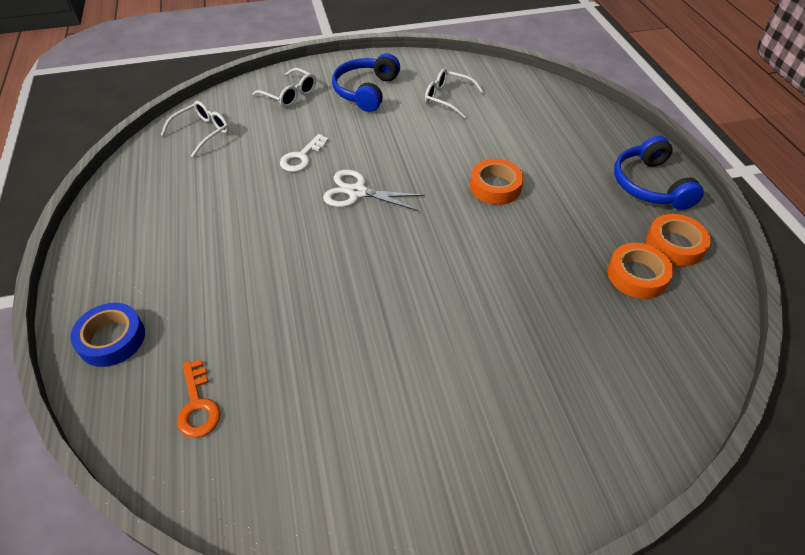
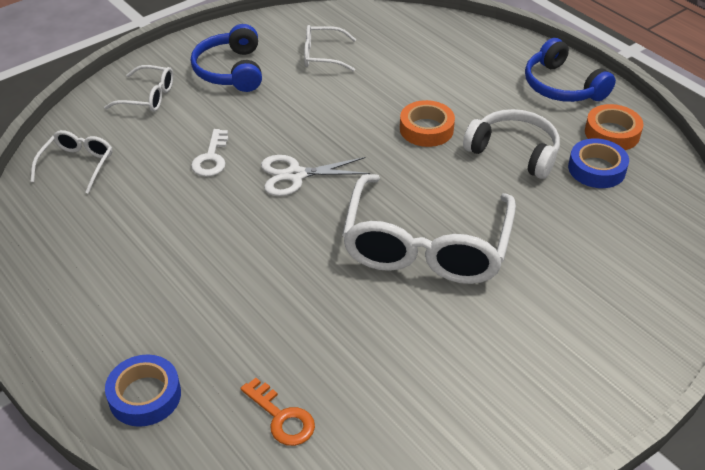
camera: 25 degrees left, 5 degrees down
orange tape [607,243,674,299] -> blue tape [568,138,629,188]
none -> white glasses [342,174,516,284]
none -> white headphones [463,109,560,179]

